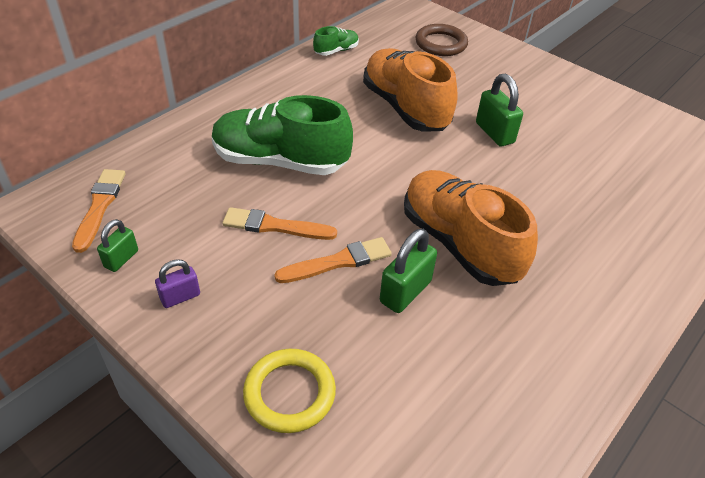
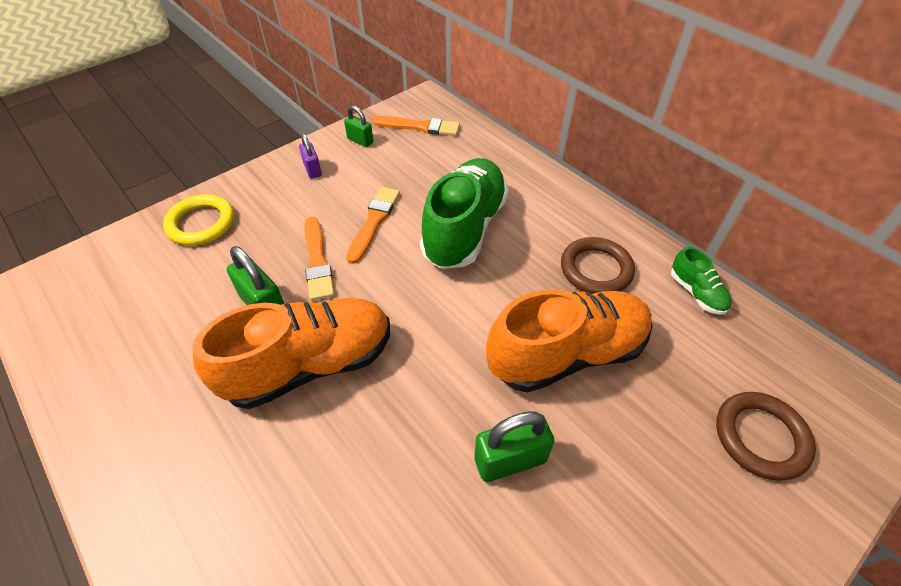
camera: 100 degrees right, 5 degrees up
none -> brown ring [561,237,635,294]

